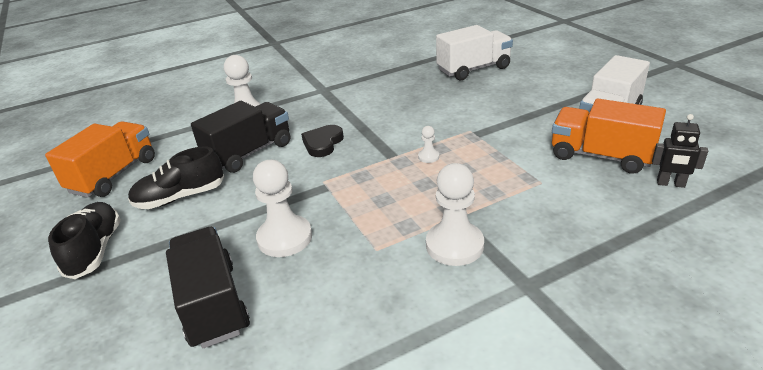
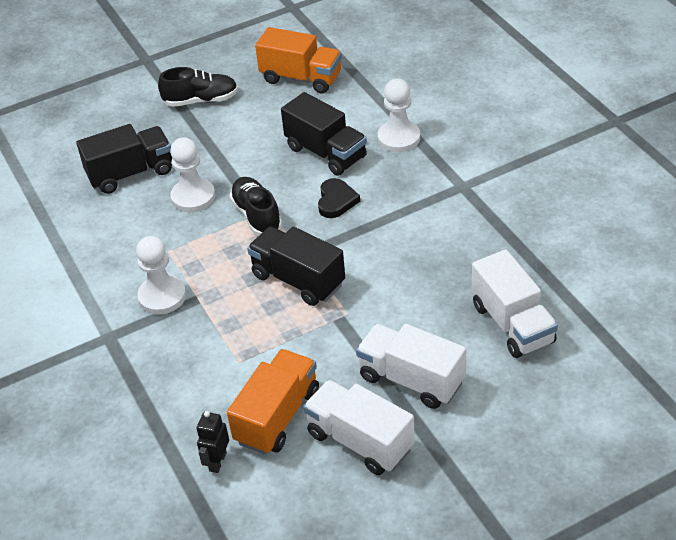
camera: 90 degrees right, 10 degrees up
black shoe [128,147,224,209] -> black shoe moved to [229,177,282,236]
black heart [301,125,344,157] -> black heart turned 75 degrees clockwise [318,178,360,218]
white pawn [418,126,439,163] -> black truck [247,227,345,306]
none -> white truck [356,324,466,409]

